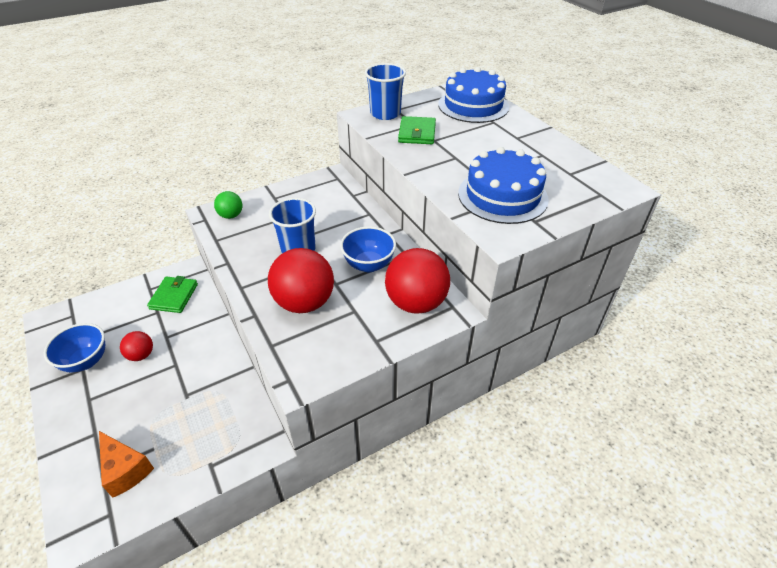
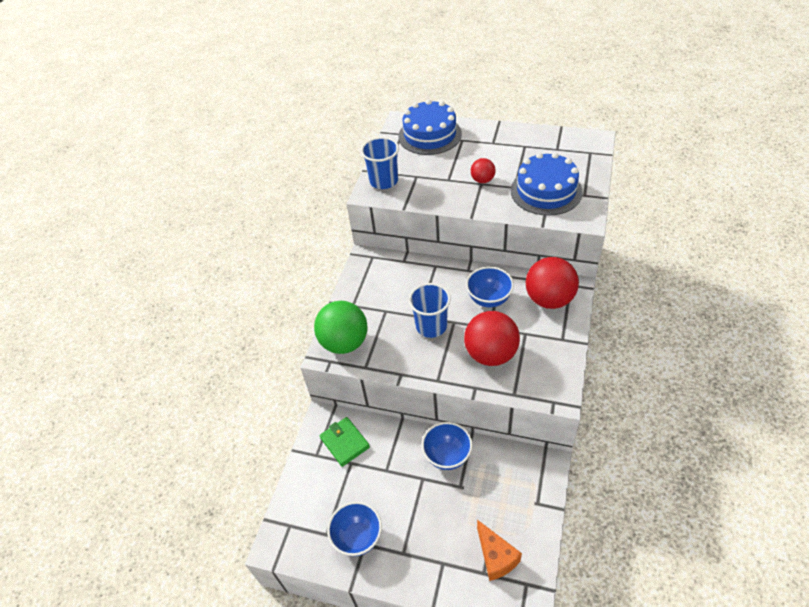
camera: 40 degrees left, 5 degrees up
orange cheese [99,431,154,498] -> orange cheese turned 60 degrees clockwise [477,520,522,581]
red ball [120,331,153,361] -> red ball moved to [471,158,495,183]
green ball [214,191,242,219] -> green ball [314,301,368,354], size x1.96
green wallet [398,116,436,144] -> none
none -> blue bowl [421,422,473,470]

